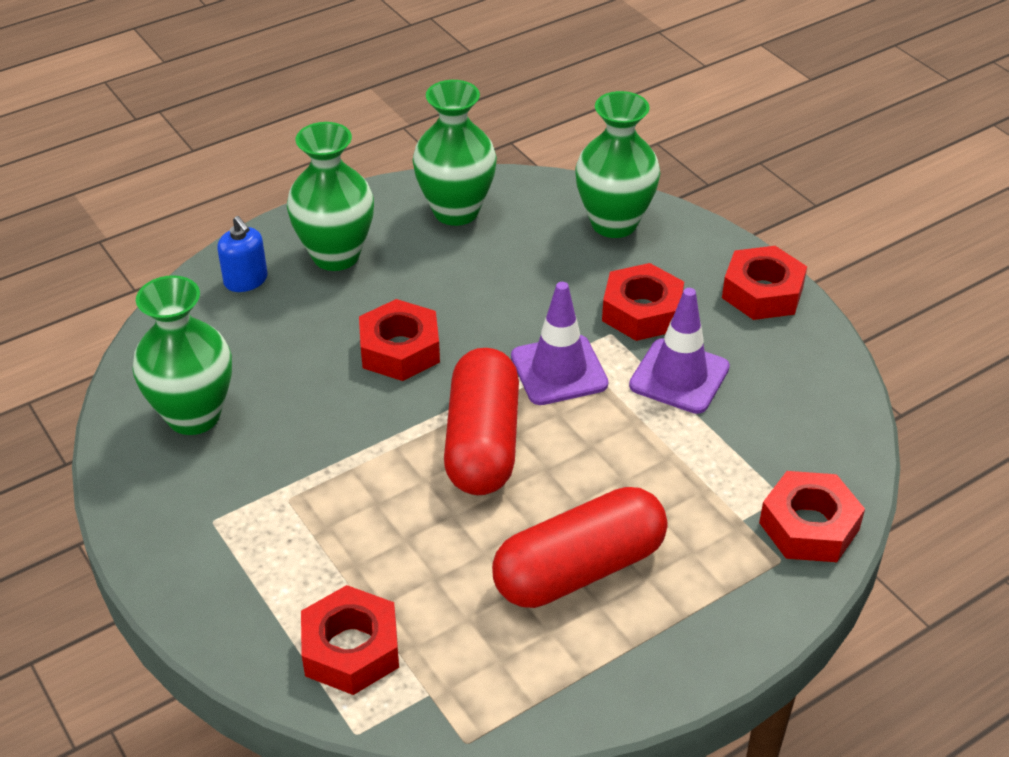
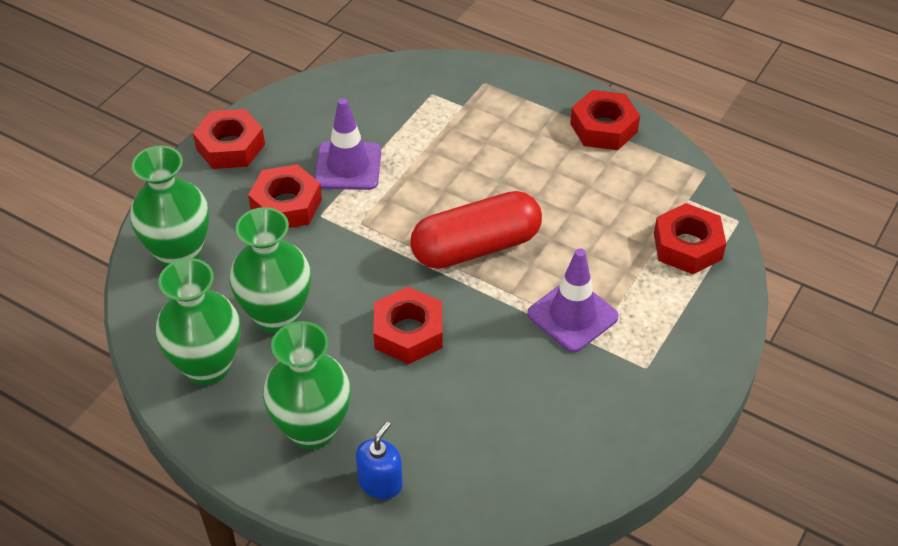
camera: 115 degrees left, 5 degrees up
green vase [132,275,232,435] -> green vase moved to [230,207,311,333]
red capsule [492,487,667,608] -> none
purple traffic cone [511,282,608,405] -> purple traffic cone moved to [527,248,619,352]
red nut [759,471,865,562] -> red nut moved to [570,90,640,150]

